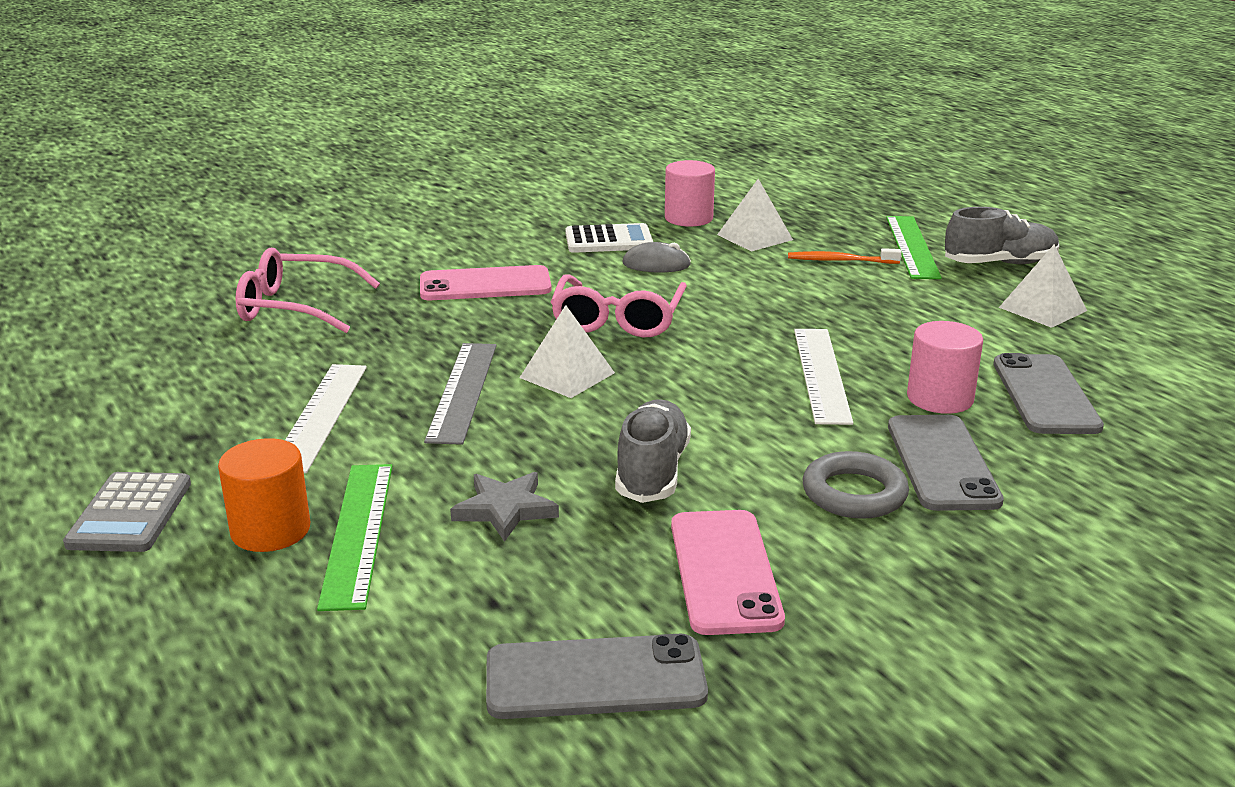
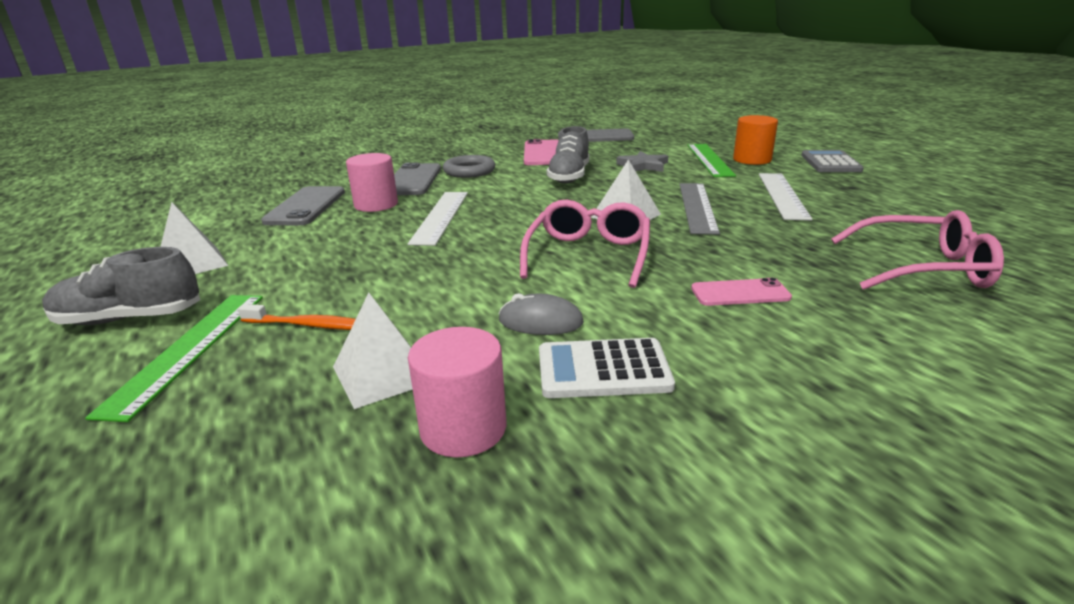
camera: 175 degrees left, 0 degrees up
pink phone [420,265,551,300] -> pink phone [691,278,792,306], size x0.62

